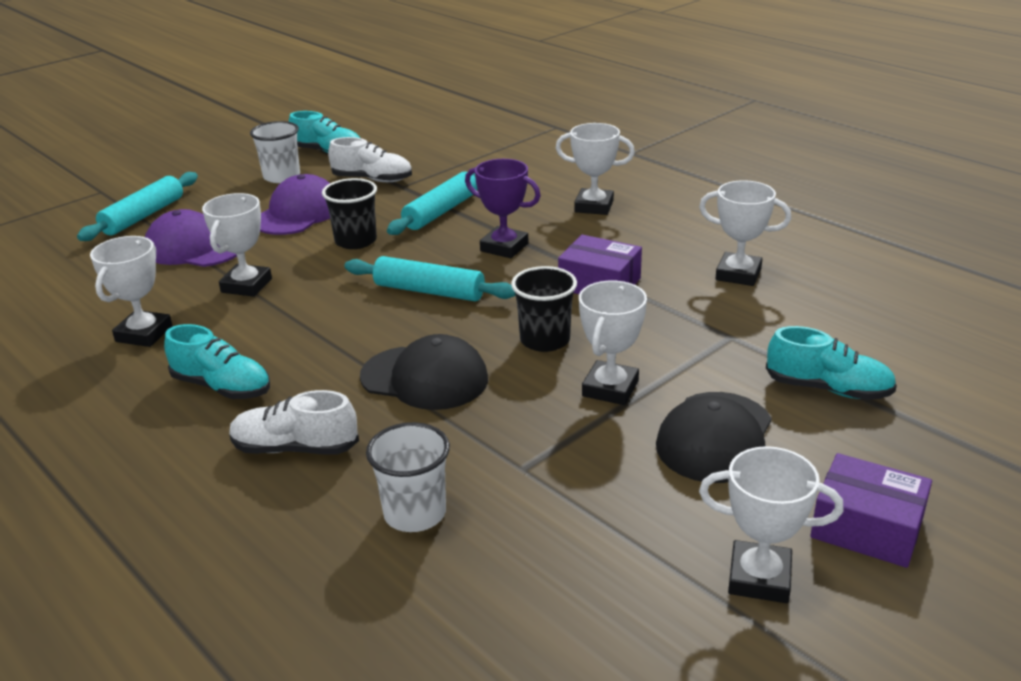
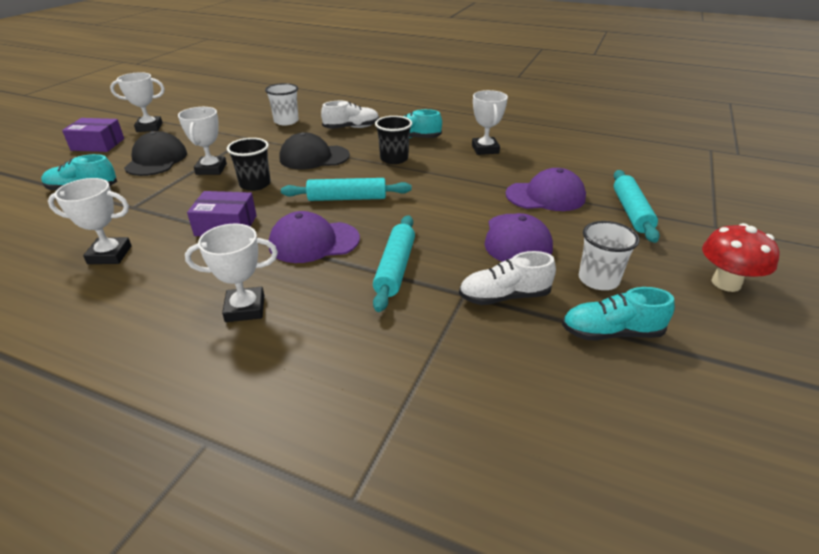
camera: 155 degrees right, 5 degrees up
white trophy [202,193,272,297] -> none
black cup [322,178,377,249] -> black cup moved to [375,116,412,164]
purple trophy [465,159,541,258] -> purple cap [269,211,360,263]
none -> red mushroom [702,223,780,292]

